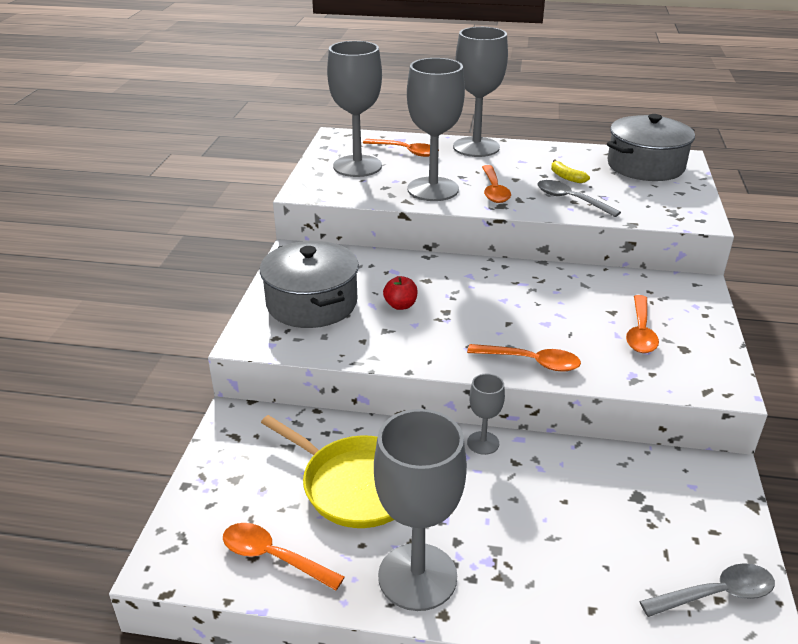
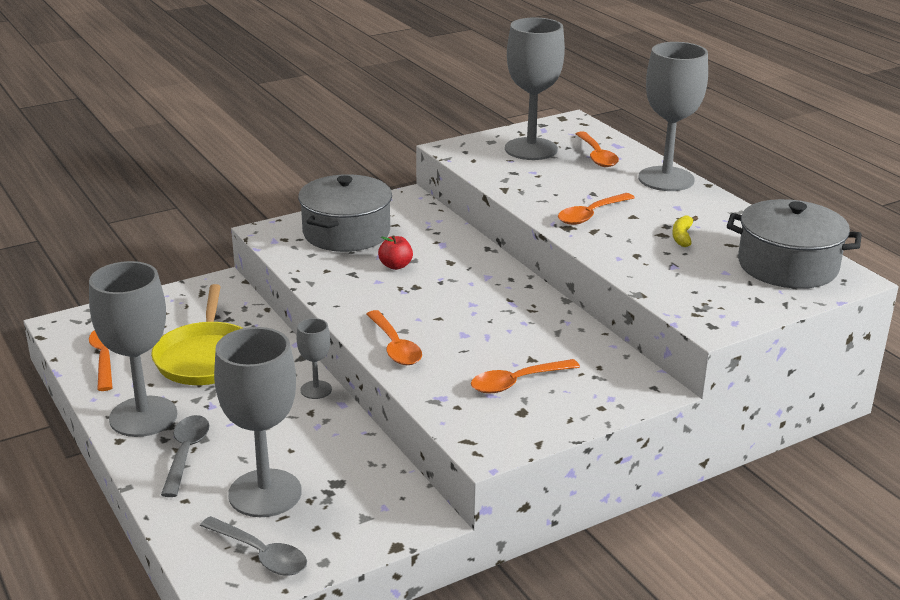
camera: 50 degrees right, 5 degrees down
grey goblet [407,58,465,201] -> grey goblet moved to [214,327,302,517]
grey spoon [537,180,621,217] -> grey spoon moved to [161,415,210,497]

